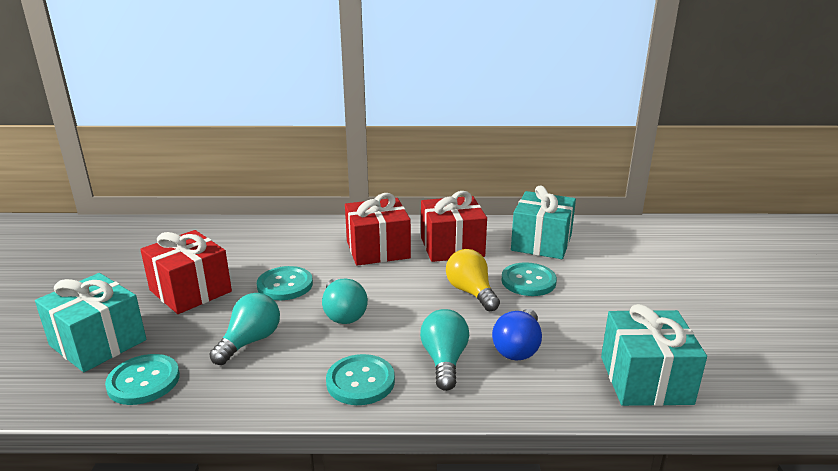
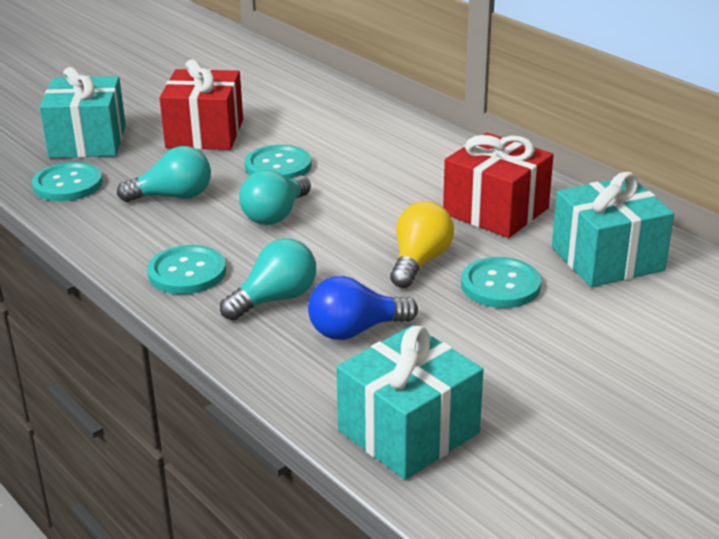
camera: 50 degrees right, 5 degrees up
red gift [345,193,411,266] -> none

